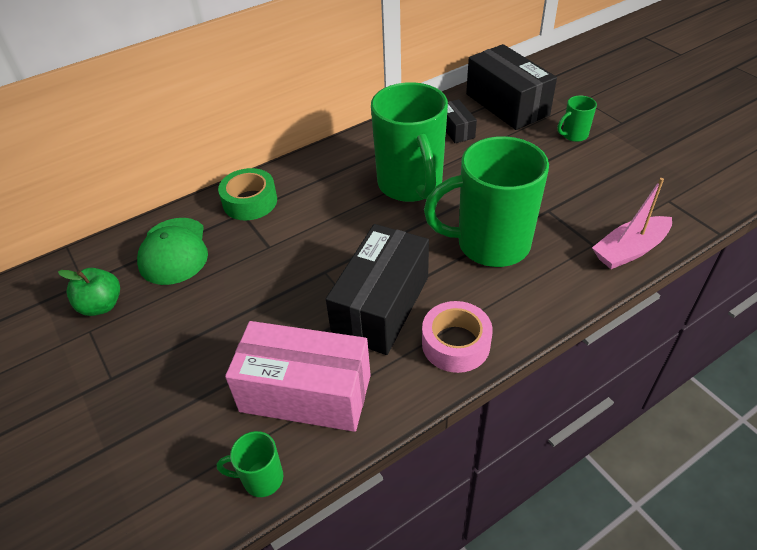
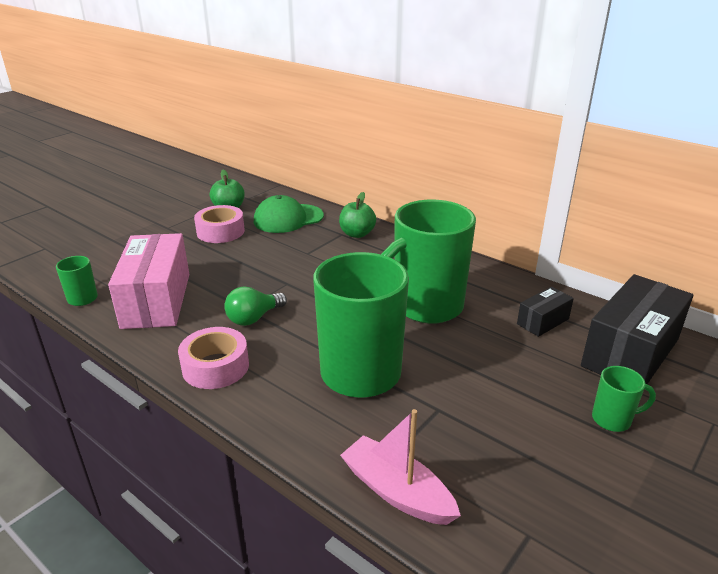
camera: 70 degrees right, 15 degrees down
green tape [218,168,277,220] -> green apple [339,192,376,238]
black box [326,224,429,355] -> green light bulb [224,286,287,326]
green mug [558,96,597,142] -> green mug turned 135 degrees clockwise [592,366,656,432]
none -> pink tape [194,205,245,243]

